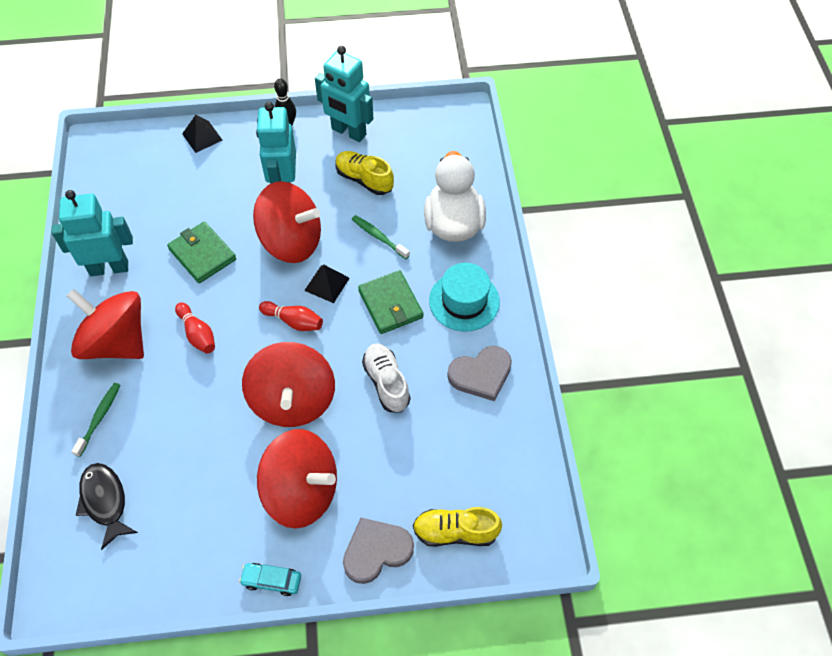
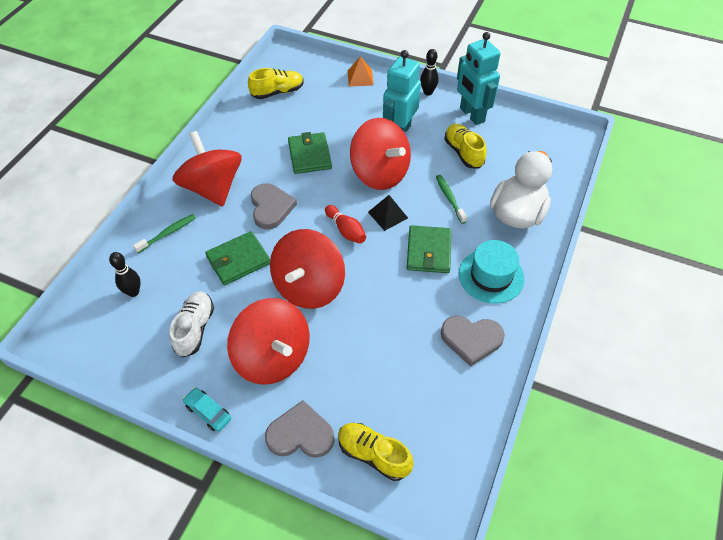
camera: 30 degrees right, 5 degrees down
turquoise robot [52,190,133,276] -> none
black fish [76,463,138,550] -> black bowling pin [109,252,141,297]
red bowling pin [175,302,215,354] -> grey heart [251,183,297,229]
black pyramid [182,115,223,153] -> orange pyramid [348,56,374,87]
white shoe [362,343,410,413] -> white shoe moved to [170,291,214,357]
none -> green wallet [205,231,270,285]
none -> yellow shoe [248,68,304,99]

